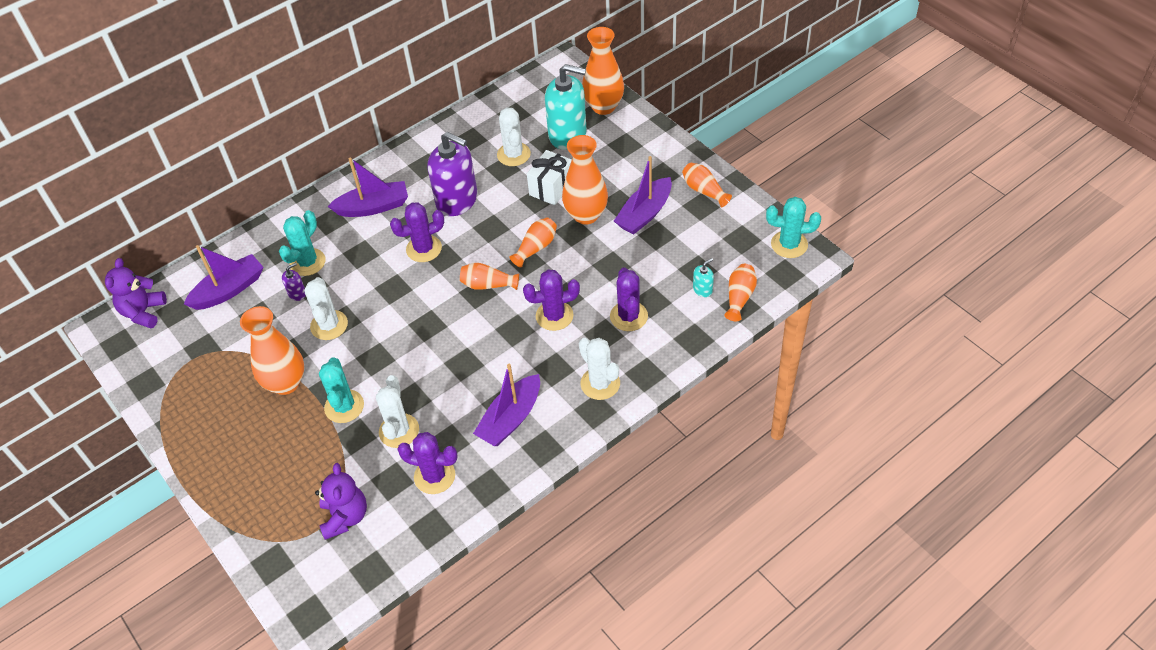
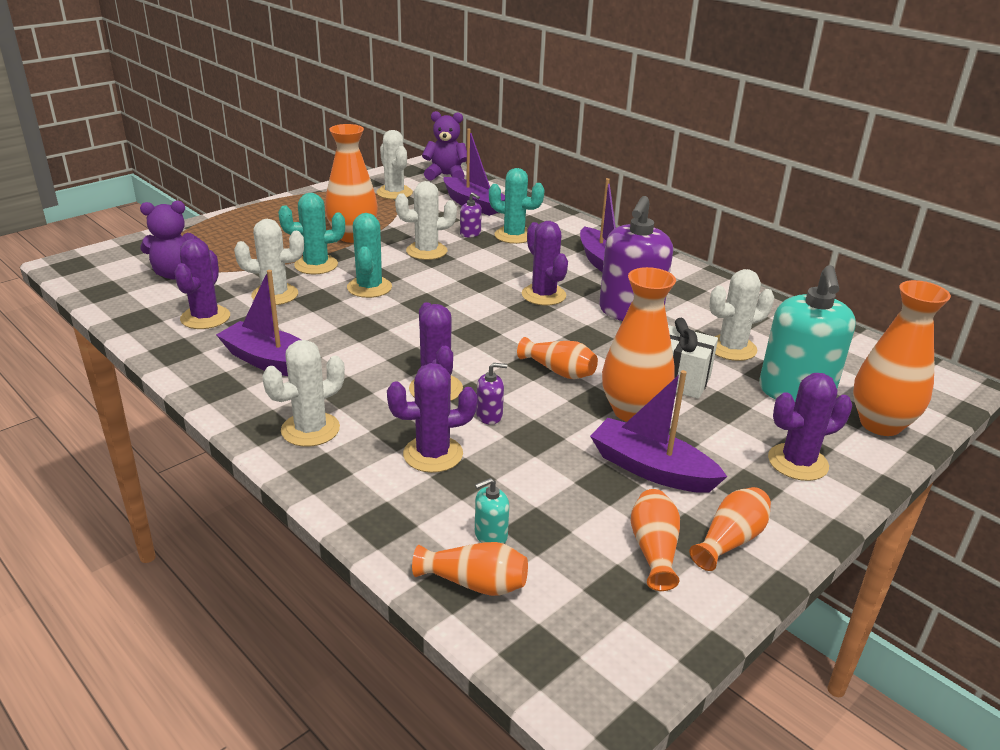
camera: 80 degrees right, 20 degrees down
orange vase [460,263,519,290] -> orange vase moved to [631,489,680,591]
turquoise soap dispenser [693,258,714,297] -> turquoise soap dispenser turned 105 degrees clockwise [475,478,509,544]
turquoise cactus [766,197,821,258] -> turquoise cactus moved to [347,213,392,298]
none -> white cactus [377,130,413,199]
none -> purple soap dispenser [476,363,507,425]
none -> purple cactus [768,373,852,481]

